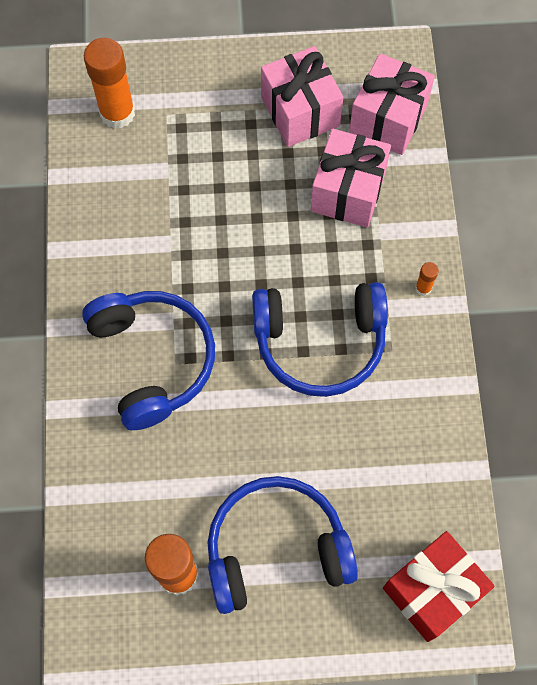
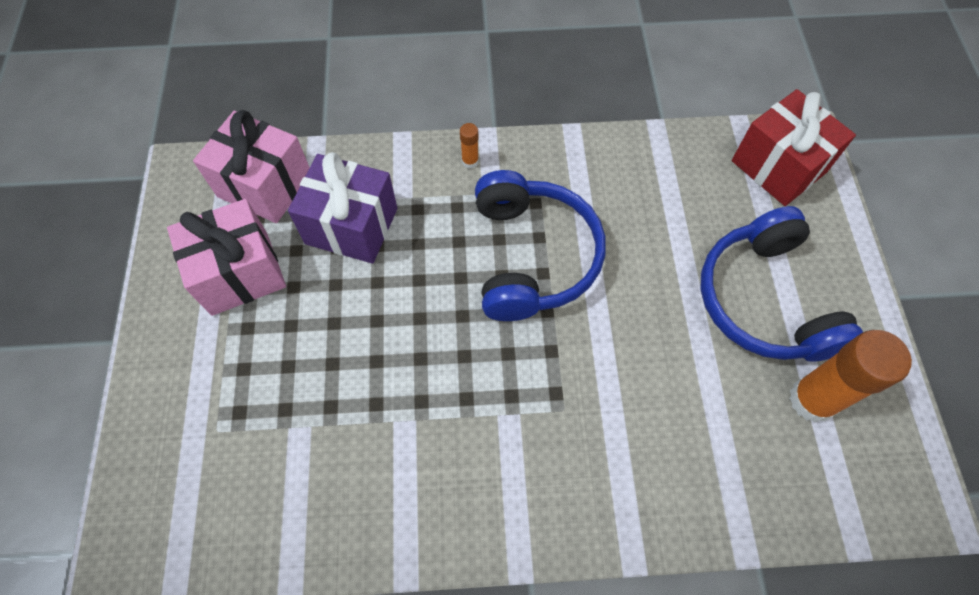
camera: 90 degrees left, 5 degrees down
blue headphones [82,291,215,430] -> none
orange glue stick [84,38,135,129] -> none
pink gift [311,129,391,227] -> purple gift [288,152,397,264]

